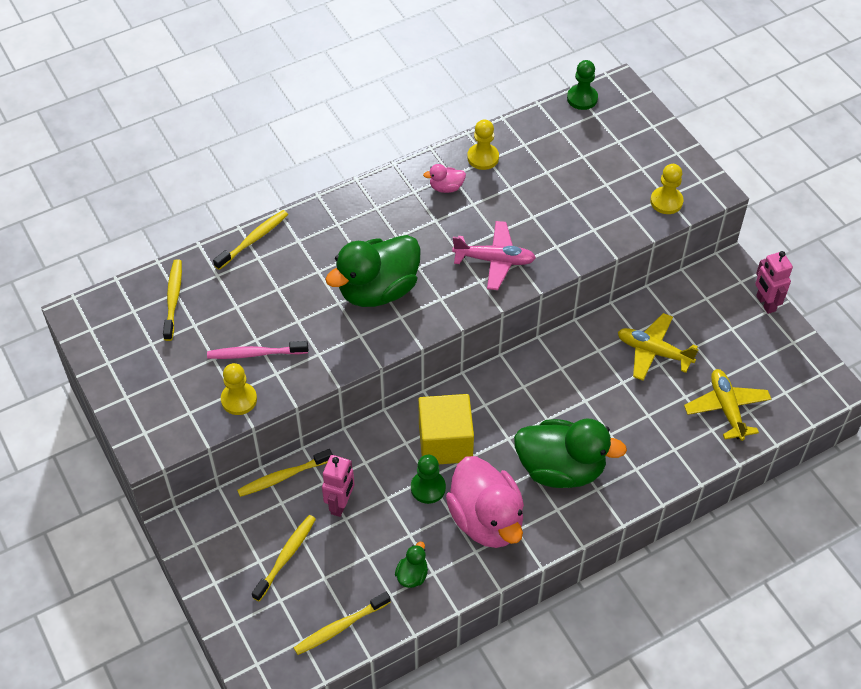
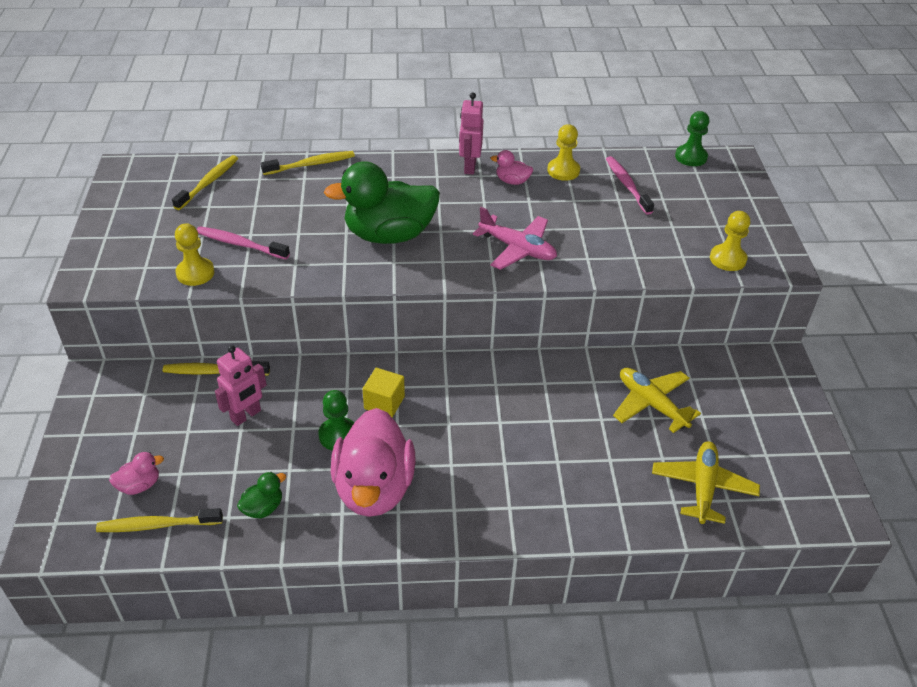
camera: 25 degrees right, 10 degrees down
yellow toothbrush [252,515,316,601] -> none
yellow cube [418,394,474,464] -> yellow cube [363,368,405,417], size x0.57
green duck [514,419,627,488] -> none
pink robot [755,251,793,314] -> pink robot moved to [459,92,484,174]
none -> pink duck [109,452,164,495]
none -> pink toothbrush [606,156,654,215]

